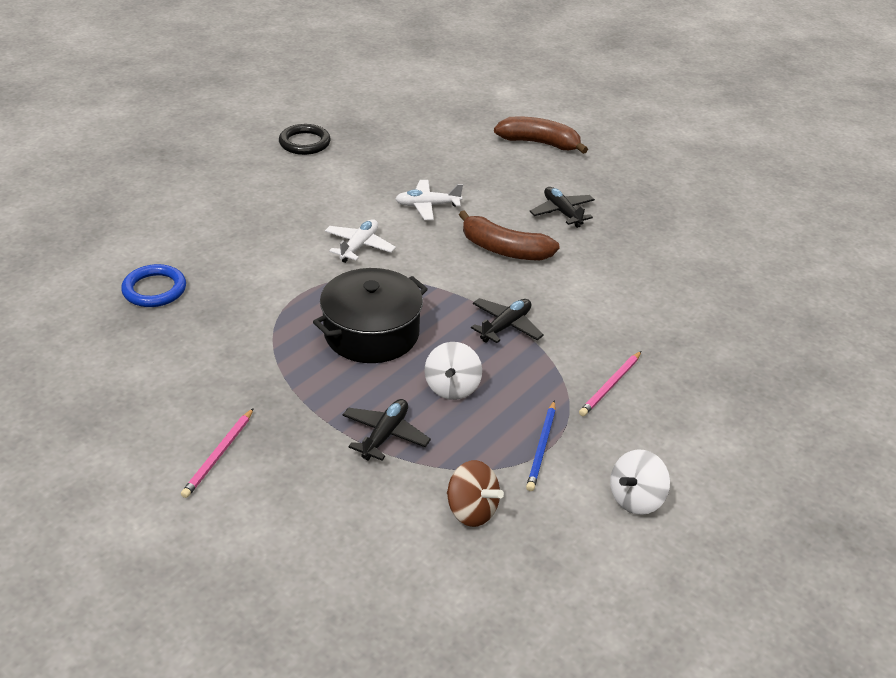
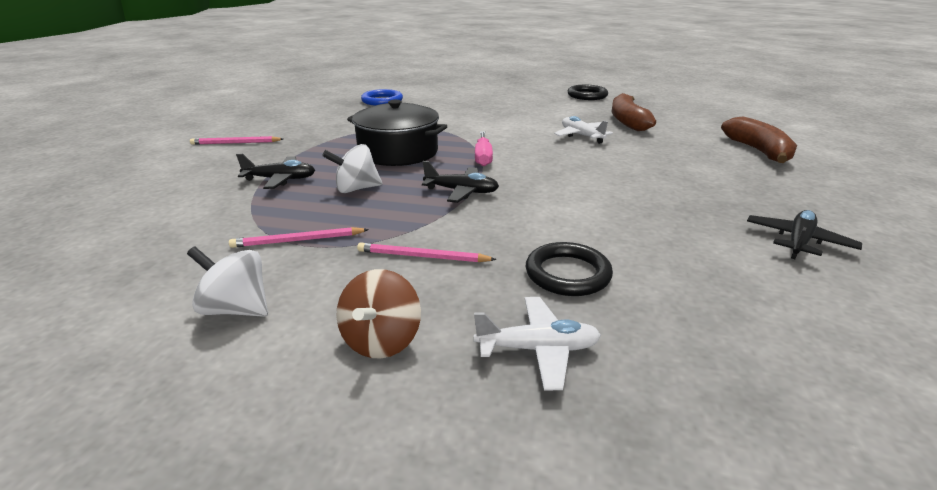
camera: 65 degrees right, 10 degrees down
white plane [325,219,396,263] -> white plane moved to [474,297,601,391]
brown spinning top [447,460,504,527] -> brown spinning top moved to [336,269,421,359]
brown banana [459,210,560,260] -> brown banana moved to [612,93,656,131]
blue pencil [526,400,556,491] -> pink pencil [229,227,369,248]
black plane [530,187,595,228] -> black plane moved to [747,210,862,259]
none -> pink screwdriver [475,131,493,166]
none -> black ring [526,242,613,296]

